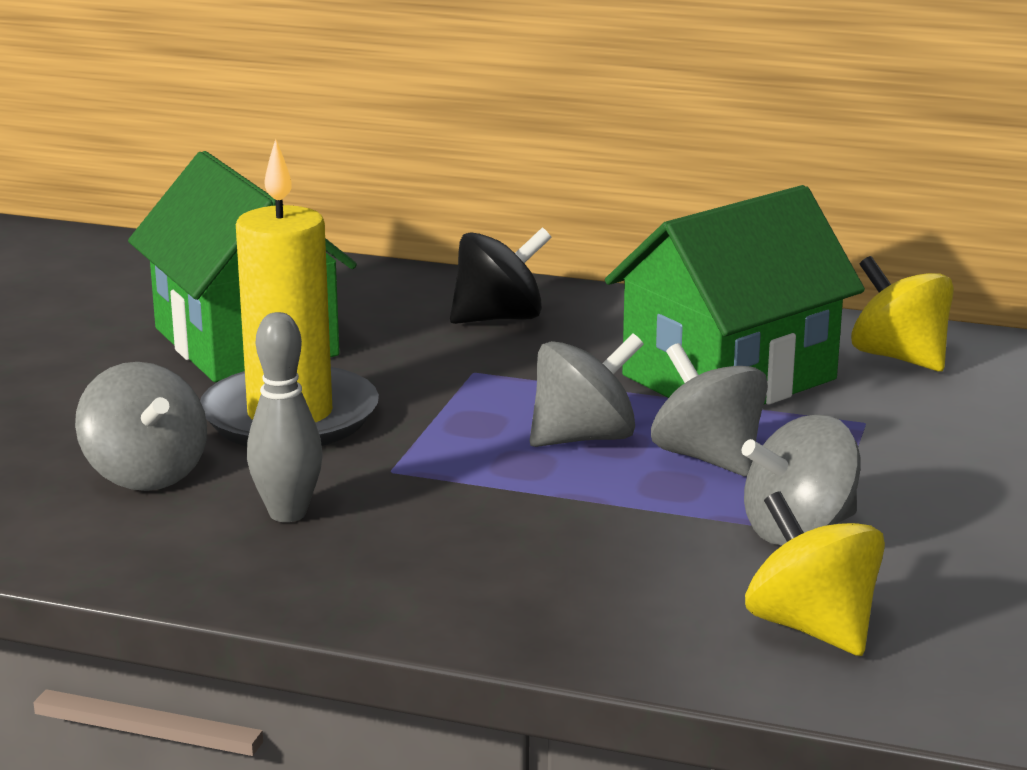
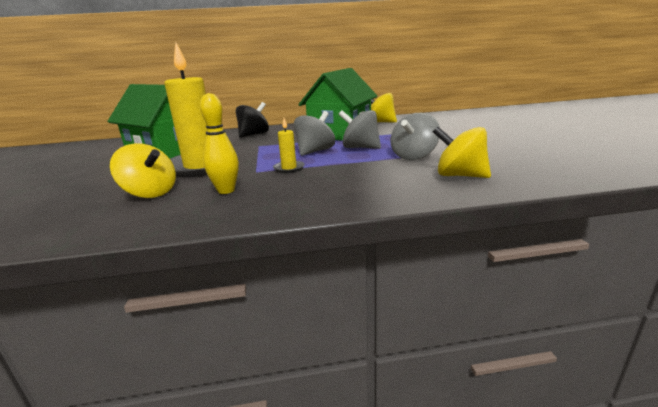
camera: 25 degrees left, 0 degrees up
grey spinning top [75,362,207,491] -> yellow spinning top [110,143,176,198]
grey bowling pin [247,312,323,522] -> yellow bowling pin [200,93,239,194]
none -> yellow candle [273,118,305,173]

